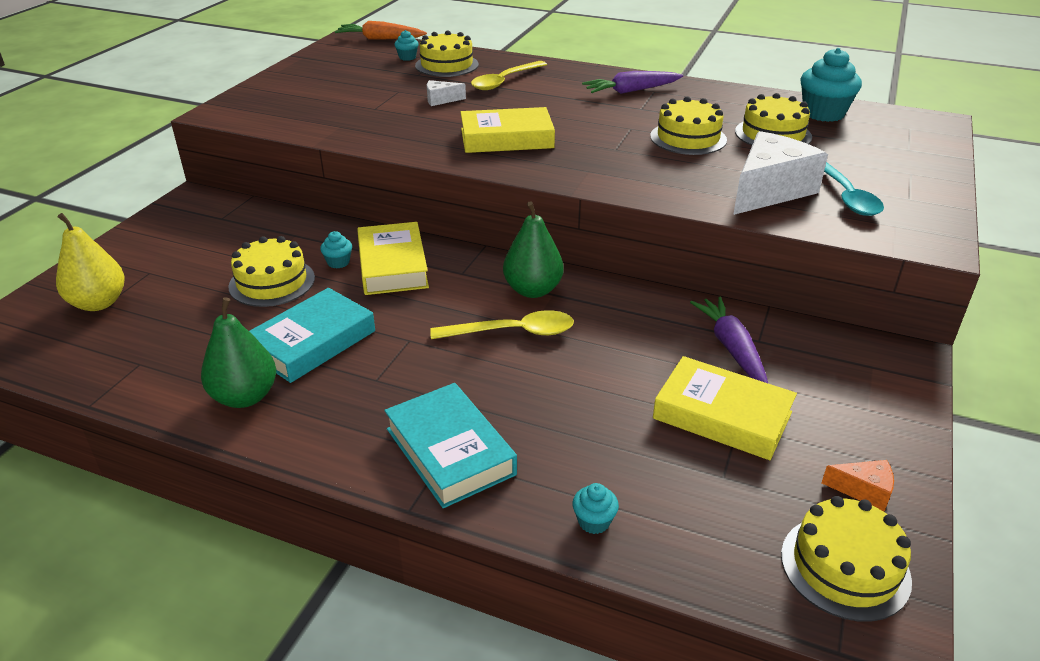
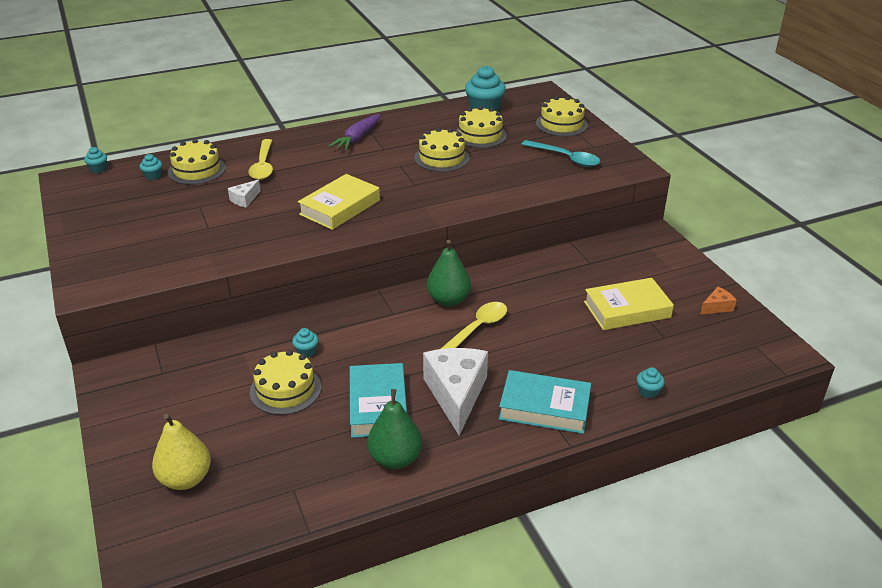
camera: 45 degrees left, 0 degrees up
orange carrot [335,21,427,40] -> turquoise cupcake [84,147,107,173]
yellow book [357,222,429,295] -> none
purple carrot [690,297,768,383] -> none
white cheese [733,131,828,215] -> white cheese moved to [423,348,488,436]
yellow cake [781,496,912,622] -> yellow cake moved to [536,96,588,136]

